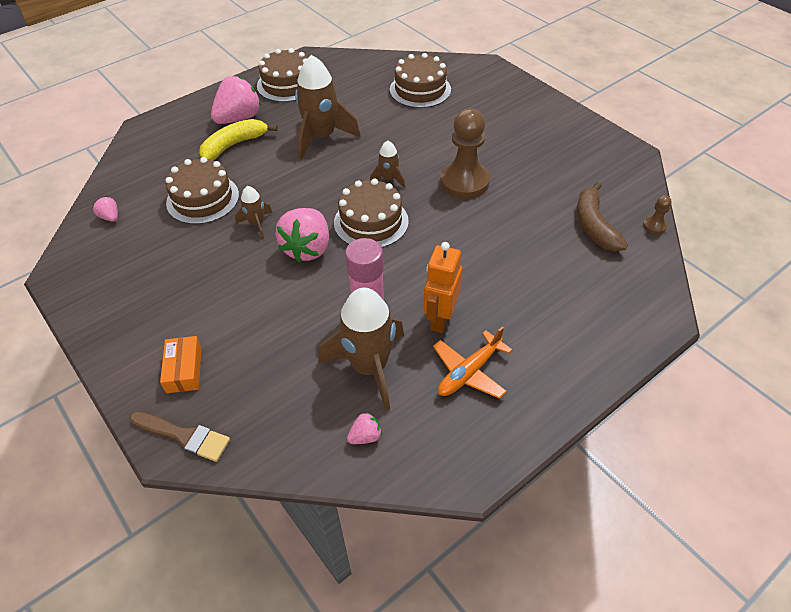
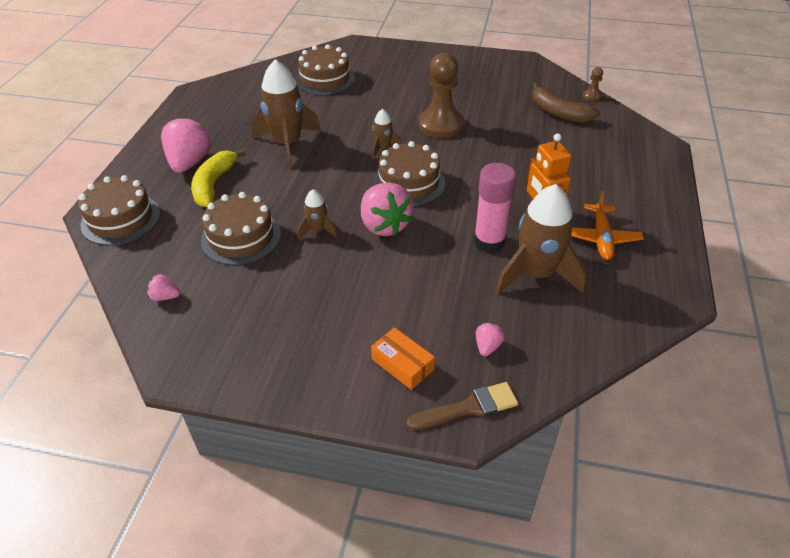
camera: 40 degrees left, 5 degrees down
brown cake [257,48,308,102] -> brown cake moved to [79,175,160,245]
pink strawberry [347,412,382,444] -> pink strawberry moved to [476,323,505,356]

